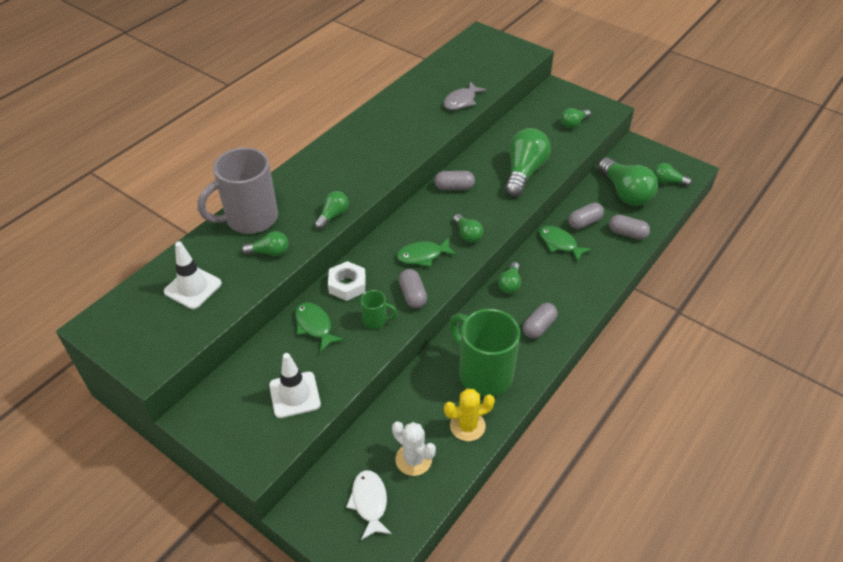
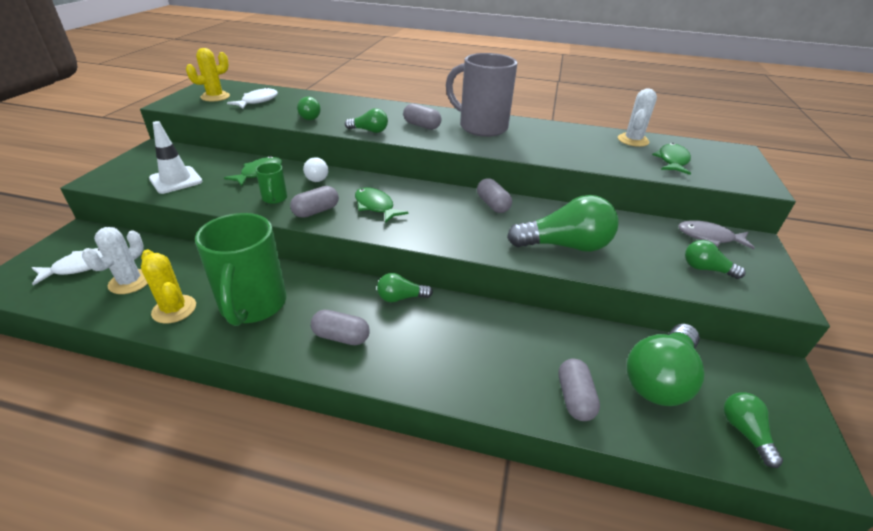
camera: 65 degrees right, 10 degrees down
white traffic cone [164,241,222,309] -> white fish [227,87,278,109]
grey mug [197,147,278,234] -> grey mug moved to [446,53,517,137]
white nut [328,261,366,301] -> white light bulb [303,157,328,182]
grey fish [443,82,487,110] -> grey fish moved to [678,220,755,249]
green mug [449,309,520,397] -> green mug turned 150 degrees clockwise [195,213,286,326]
green light bulb [453,214,483,243] -> none
green fish [539,226,592,262] -> green fish moved to [652,143,691,175]
grey capsule [568,203,604,229] -> grey capsule moved to [403,103,441,130]
none -> yellow cactus [186,48,230,102]
none -> white cactus [618,88,657,147]

